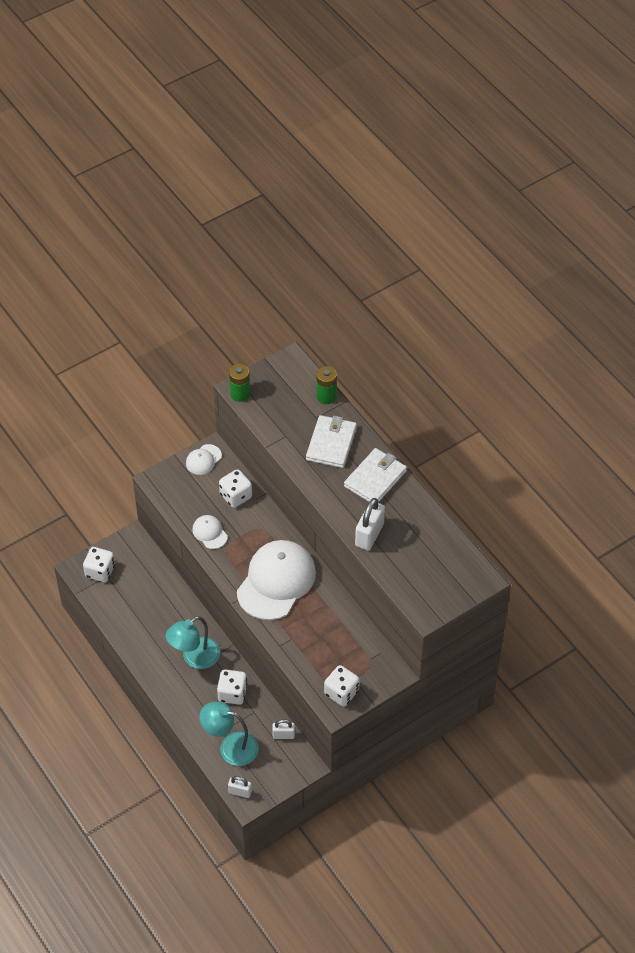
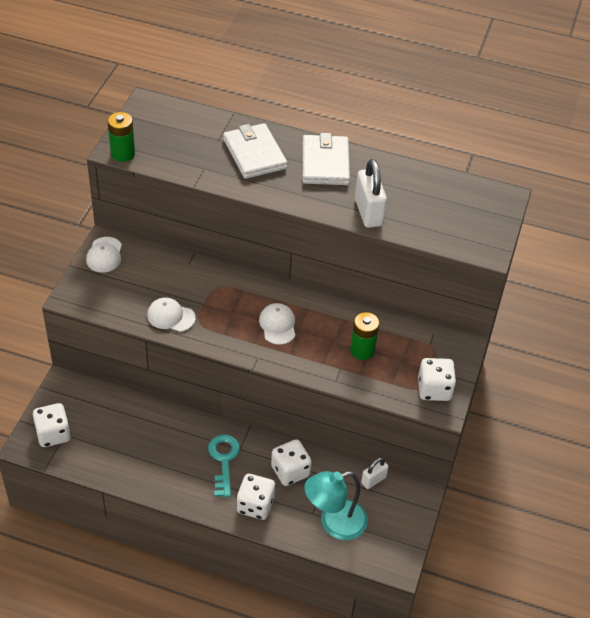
camera: 40 degrees left, 5 degrees down
turquoise lamp [166,616,220,669] -> turquoise key [208,434,240,497]
white dice [219,469,252,508] -> white dice moved to [236,474,275,520]
white padlock [228,776,252,798] -> none
white cap [237,540,316,620] -> white cap [259,303,295,345], size x0.45
green battery [316,366,337,404] -> green battery moved to [350,312,379,360]

